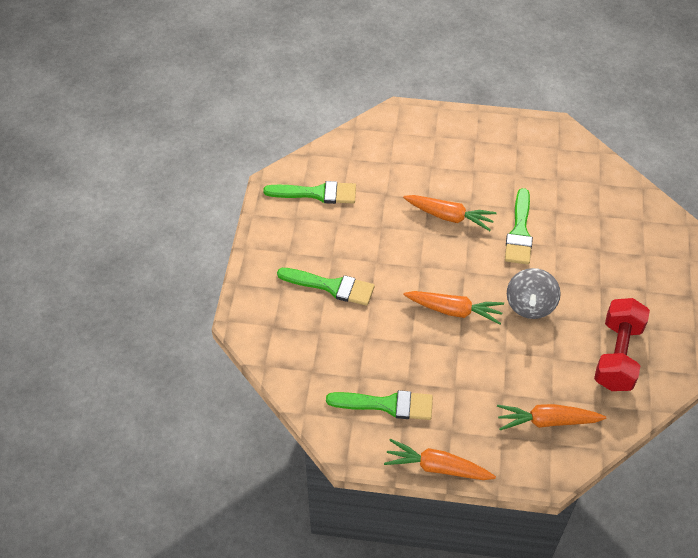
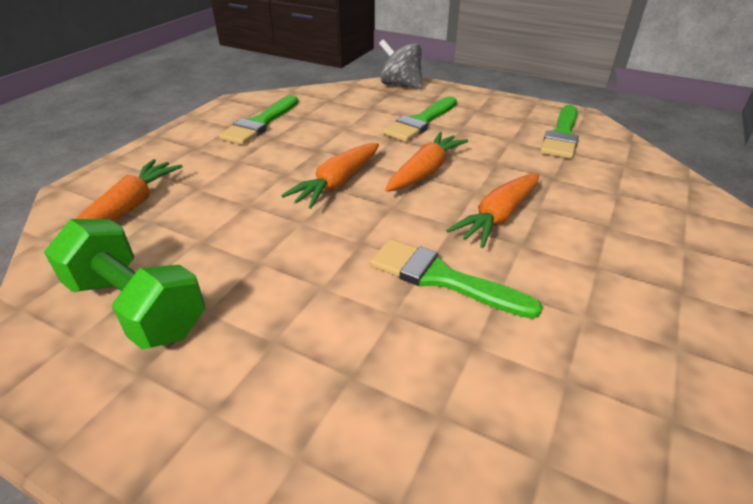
camera: 110 degrees right, 15 degrees down
orange carrot [384,439,496,480] -> orange carrot moved to [385,132,468,192]
grey spinning top [507,268,561,319] -> grey spinning top moved to [379,39,422,89]
red dumbbell [594,298,650,391] -> green dumbbell [44,219,205,350]

